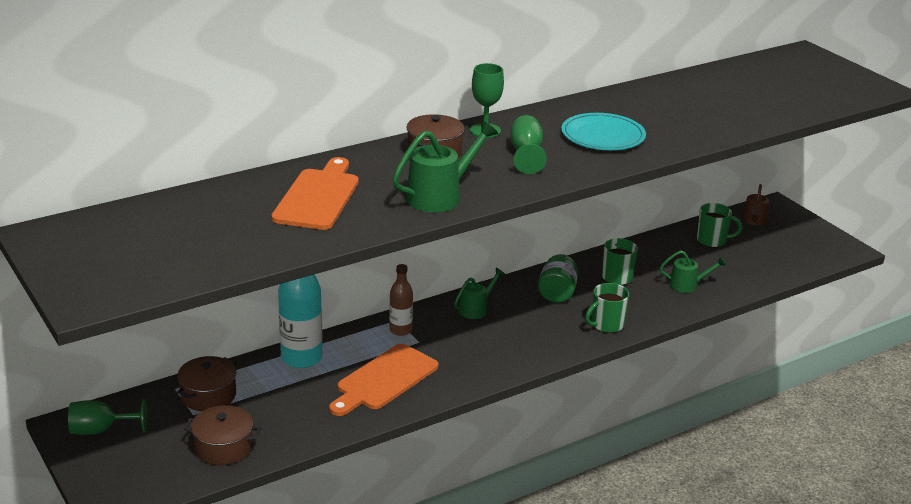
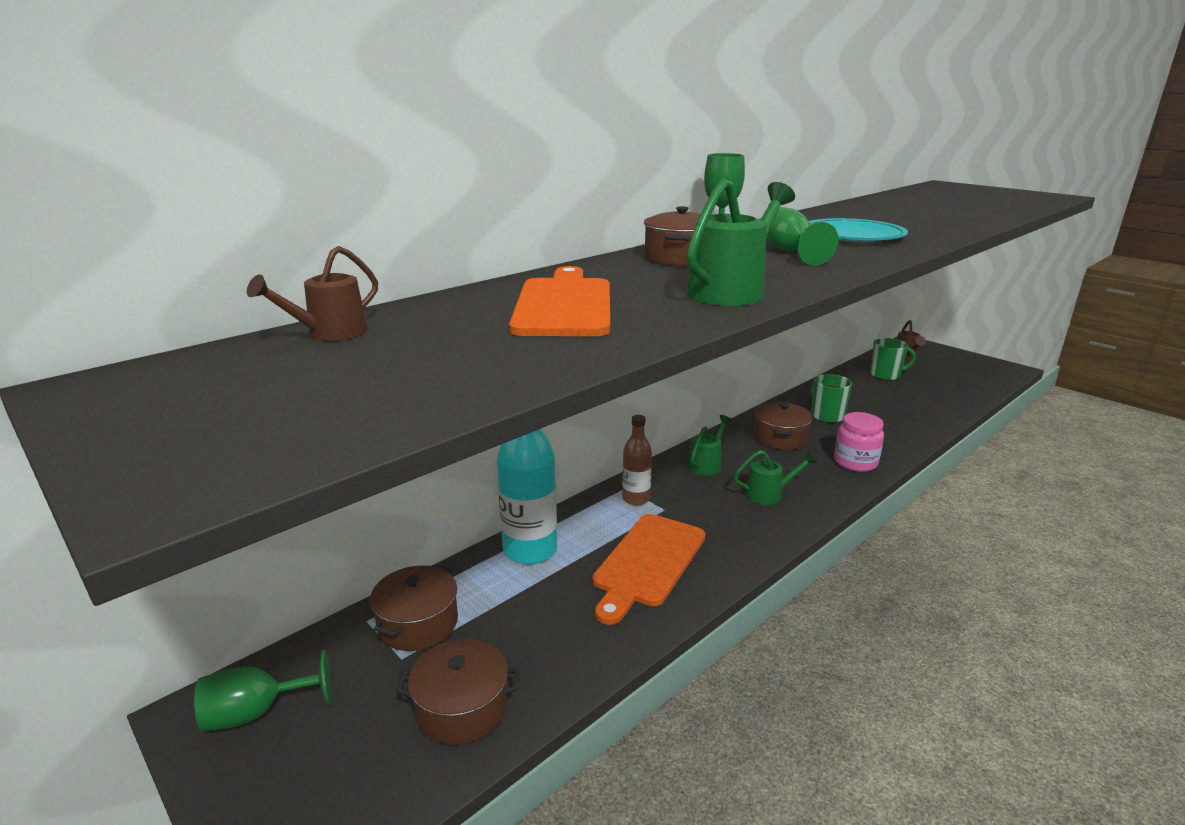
camera: 10 degrees left, 5 degrees down
green jar [538,254,578,303] -> brown pot [754,402,813,450]
green mug [585,283,629,333] -> pink jar [834,412,884,472]
green watering can [660,250,726,293] -> green watering can moved to [734,450,817,505]
none -> brown watering can [247,246,378,341]

